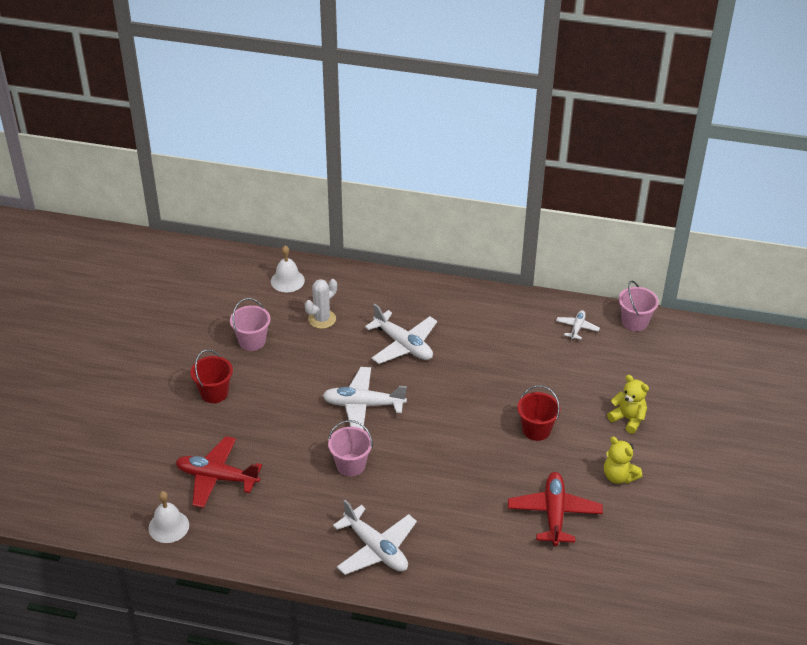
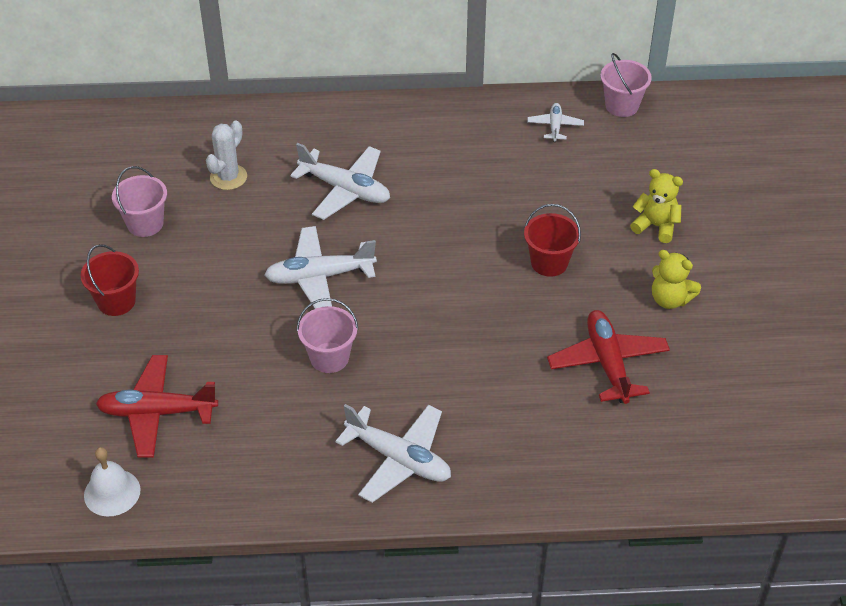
camera: 15 degrees left, 5 degrees up
white bell [271,246,305,292] -> none

